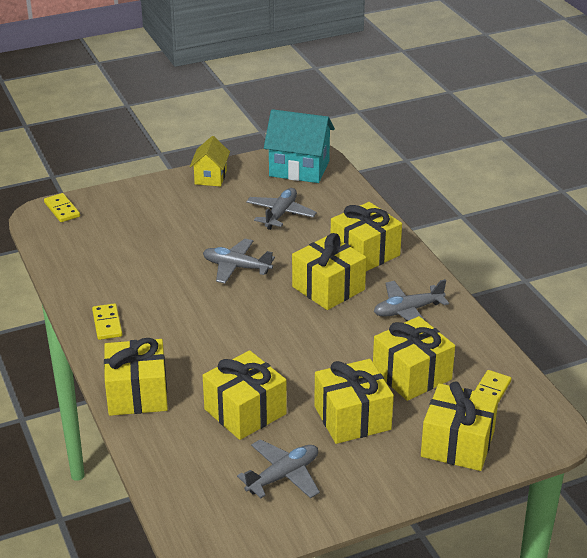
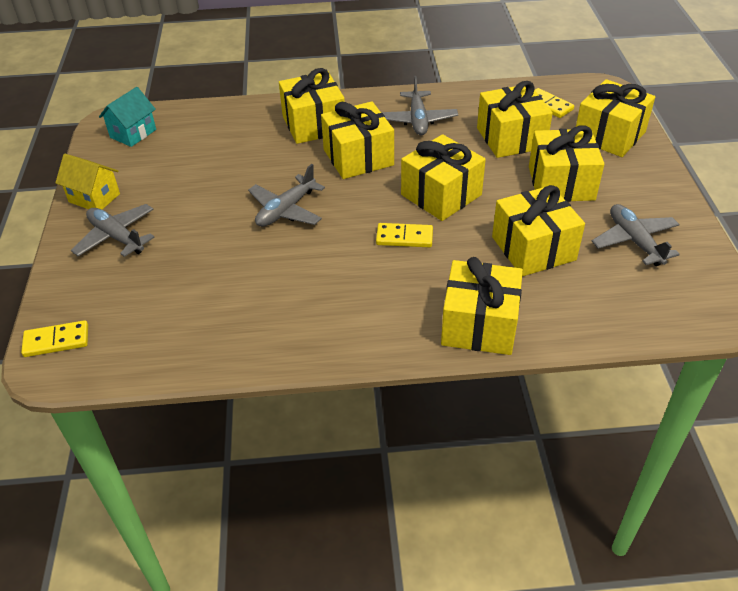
camera: 70 degrees left, 10 degrees up
yellow domino [92,303,122,340] -> yellow domino moved to [376,223,433,247]
grey plane [246,188,317,230] -> grey plane moved to [71,204,155,257]
turquoise house [264,109,335,183] -> turquoise house [99,87,156,147], size x0.60
none -> yellow gift [401,134,486,221]

